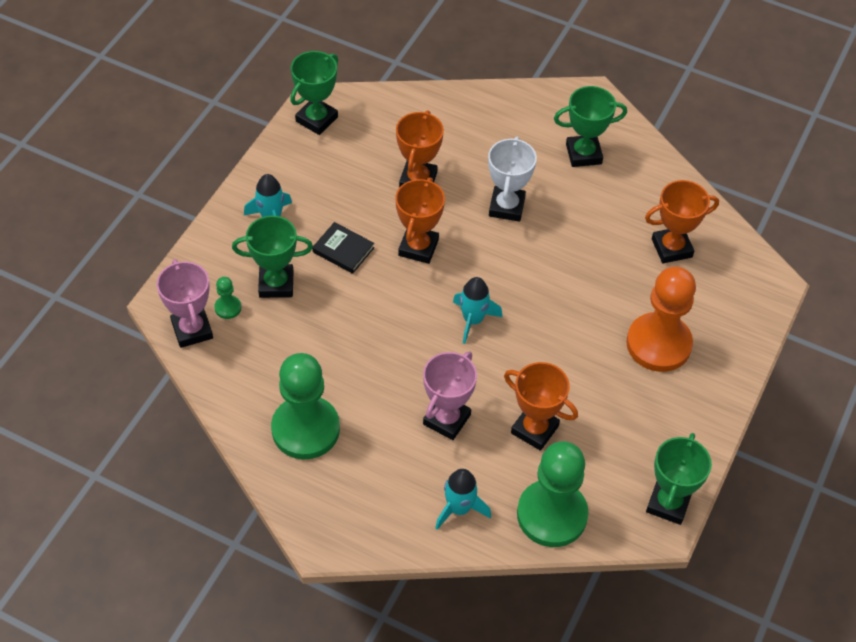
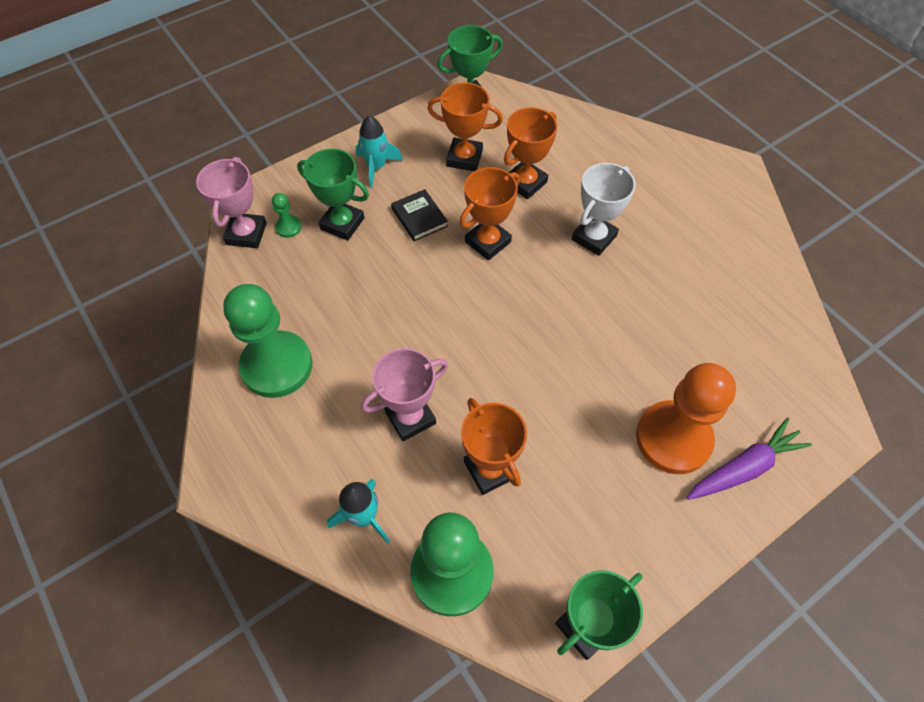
camera: 30 degrees right, 5 degrees up
turquoise rocket [453,277,502,344] -> none
green trophy [554,86,627,167] -> none
orange trophy [645,180,719,263] -> orange trophy moved to [427,83,503,171]
none -> purple carrot [687,418,812,500]

